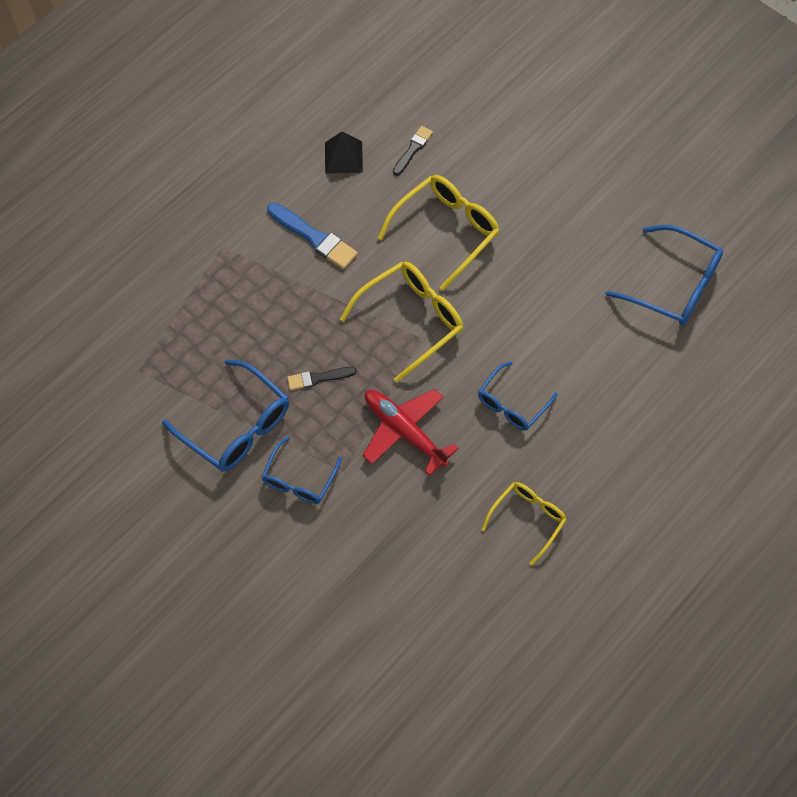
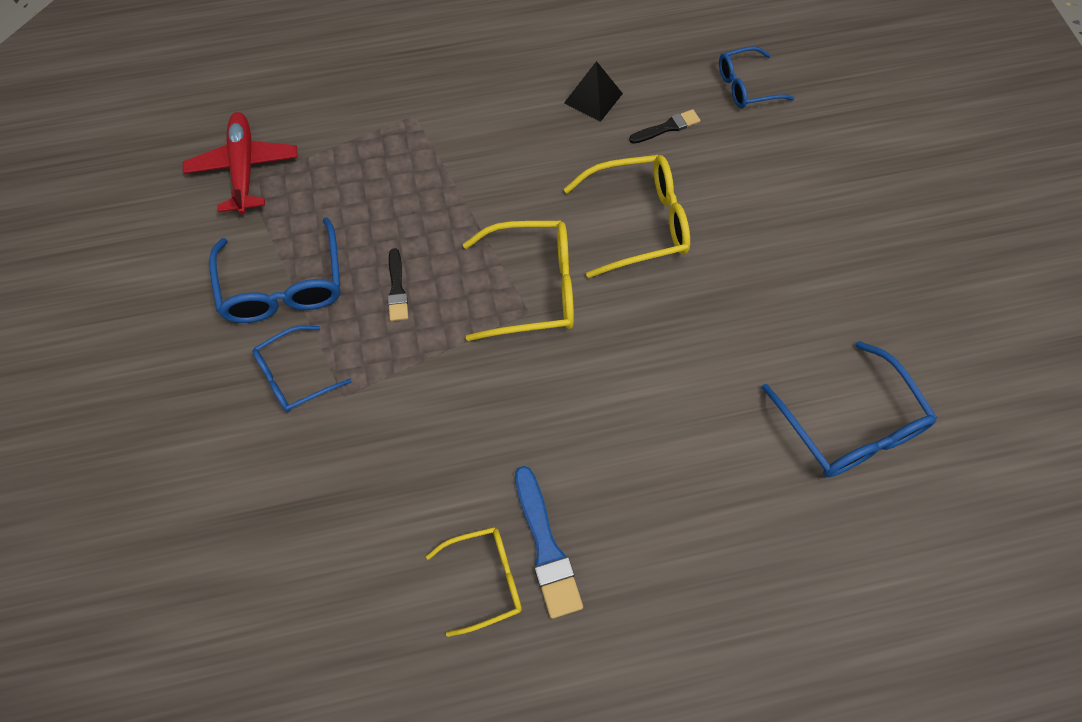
camera: 35 degrees right, 0 degrees up
blue brush [267,203,358,269] -> blue brush moved to [515,466,583,619]
black brush [287,367,357,390] -> black brush turned 120 degrees counterclockwise [387,248,408,321]
red plane [362,389,459,476] -> red plane moved to [183,112,298,214]
blue glasses [478,361,558,430] -> blue glasses moved to [719,46,795,108]

